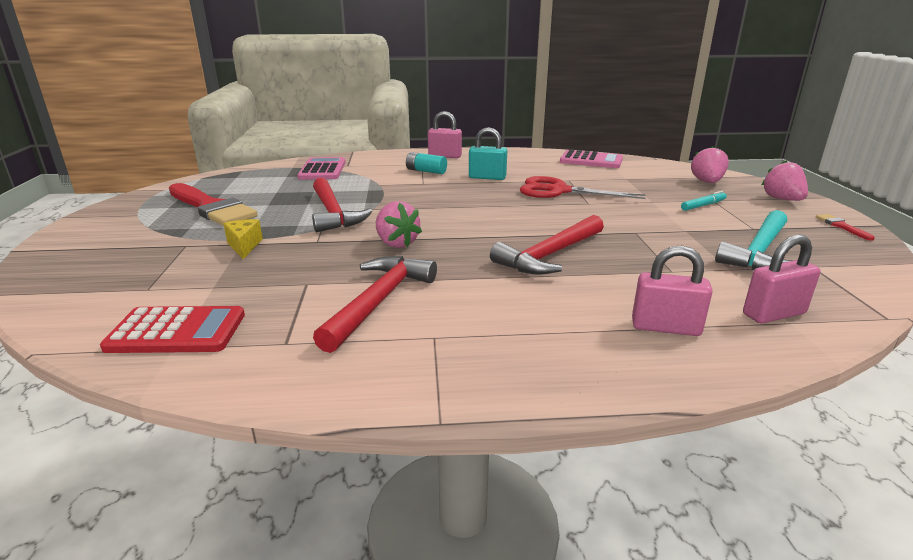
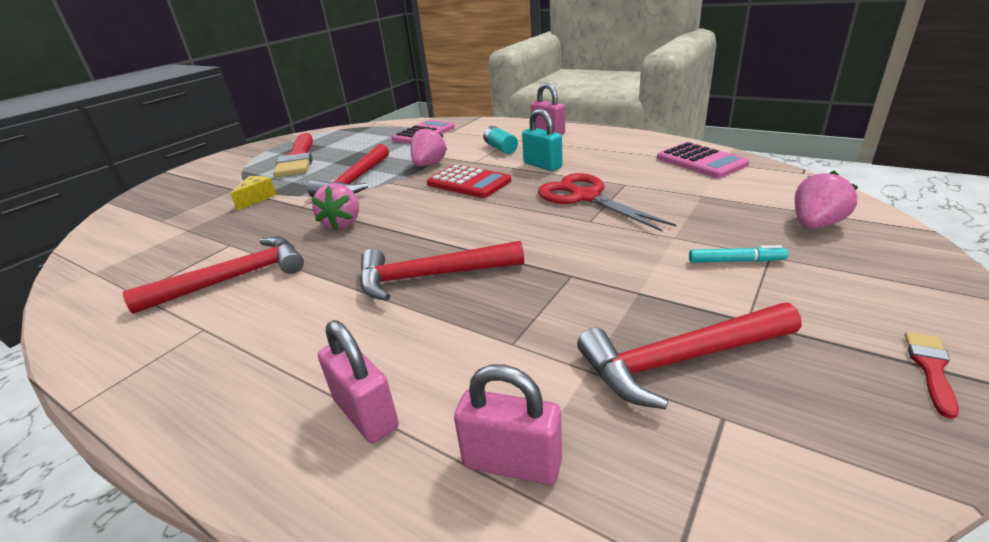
camera: 40 degrees right, 5 degrees up
red calculator [100,306,245,353] -> red calculator moved to [427,165,511,198]
turquoise hammer [715,210,794,270] -> red hammer [577,303,801,409]
pink strawberry [762,160,808,201] -> pink strawberry moved to [411,127,447,167]

